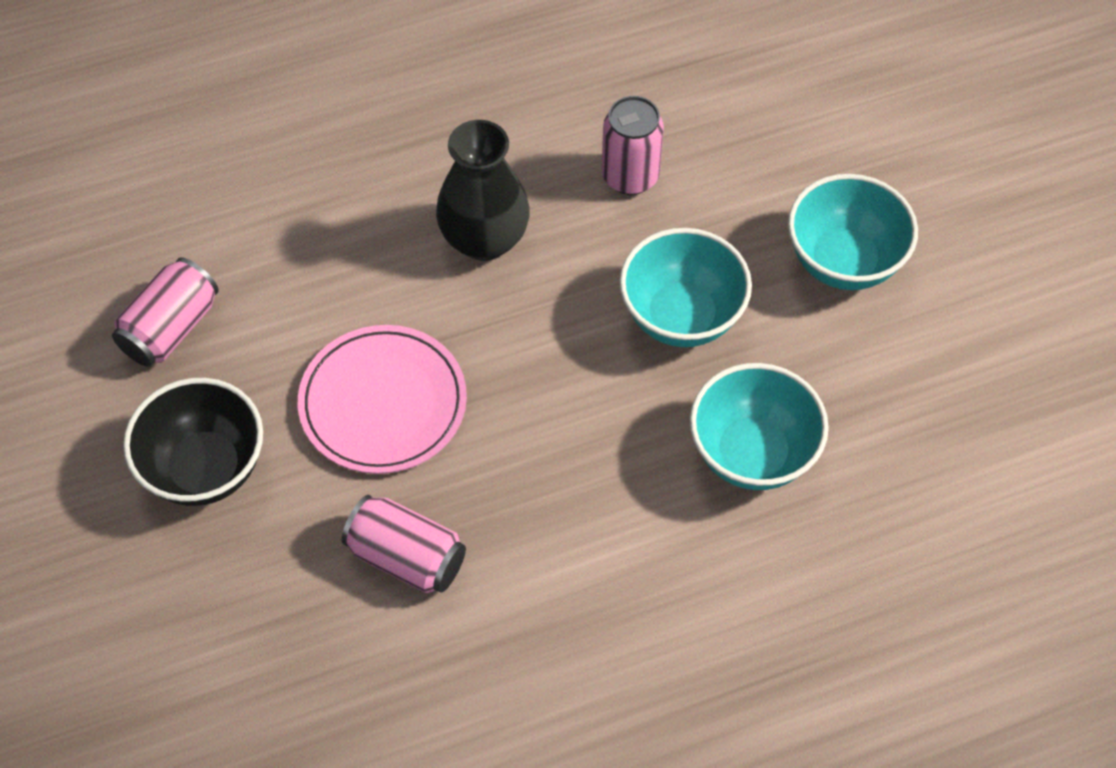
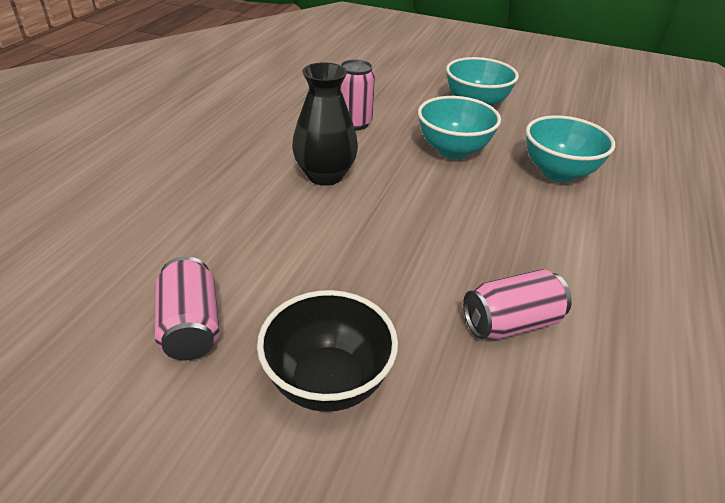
camera: 50 degrees left, 20 degrees down
pink plate [298,325,467,474] -> none

